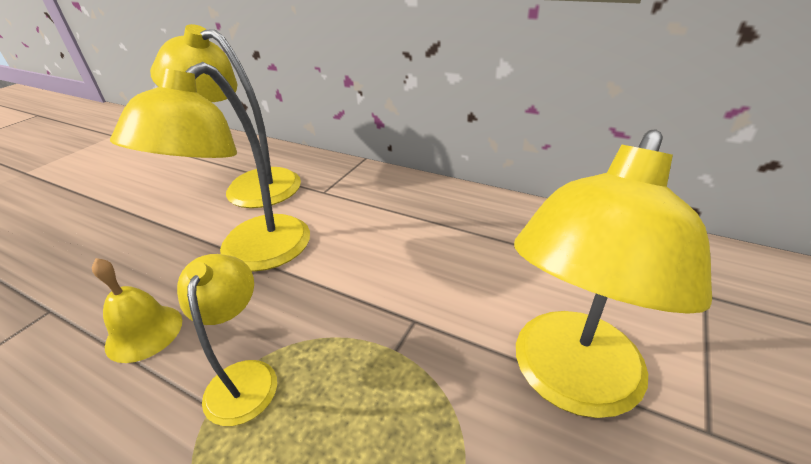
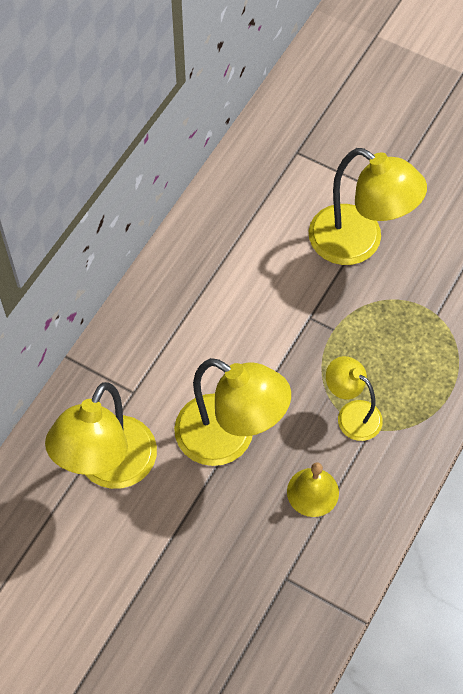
camera: 90 degrees left, 25 degrees up
yellow lamp [177,254,277,426] -> yellow lamp turned 45 degrees clockwise [326,356,383,441]

